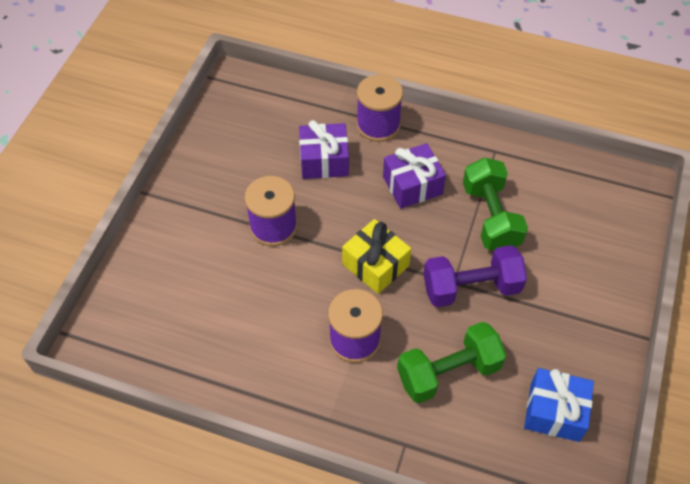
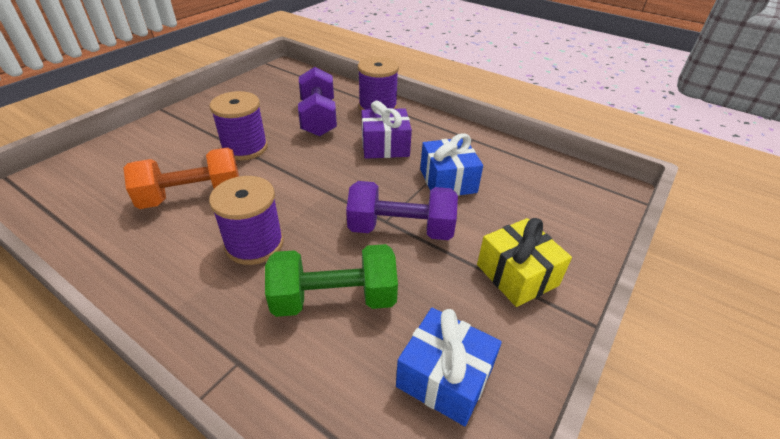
camera: 15 degrees right, 15 degrees down
purple gift [299,120,349,179] -> purple dumbbell [298,67,337,137]
yellow gift [342,219,411,294] -> yellow gift moved to [477,218,572,307]
green dumbbell [463,157,528,251] -> blue gift [420,133,483,196]
none -> orange dumbbell [123,147,239,209]

